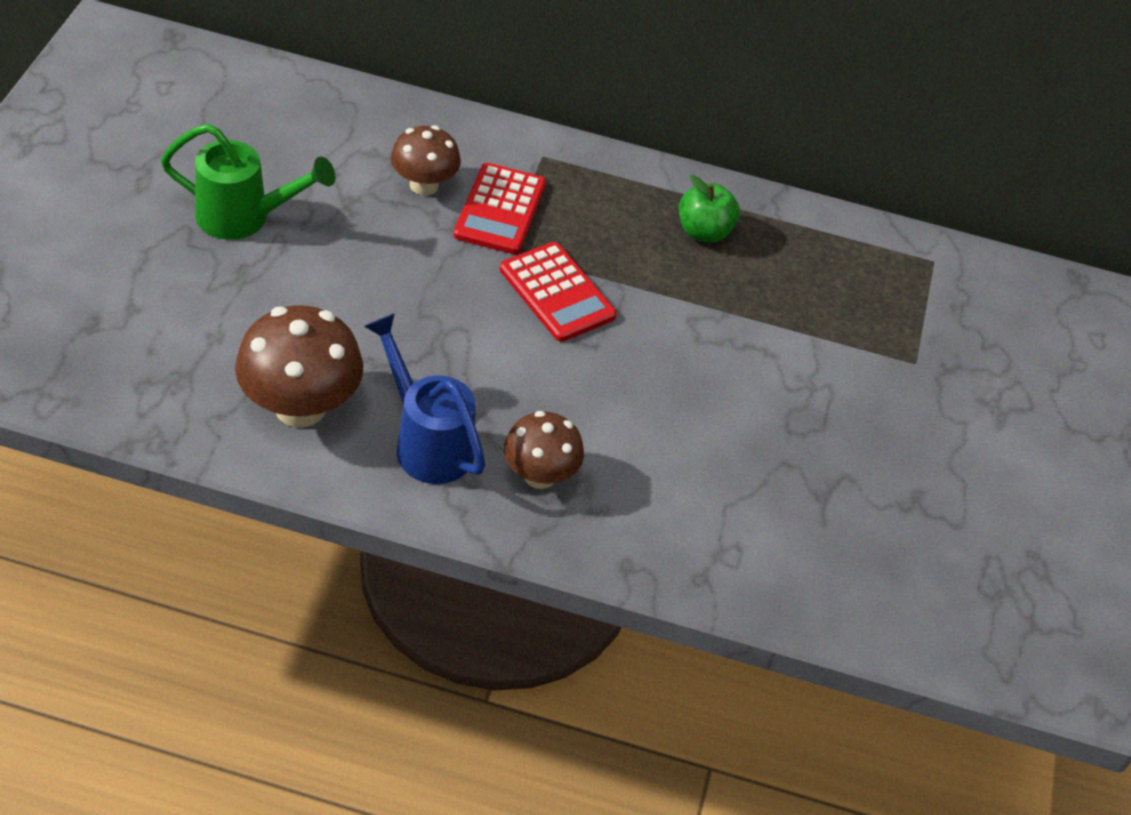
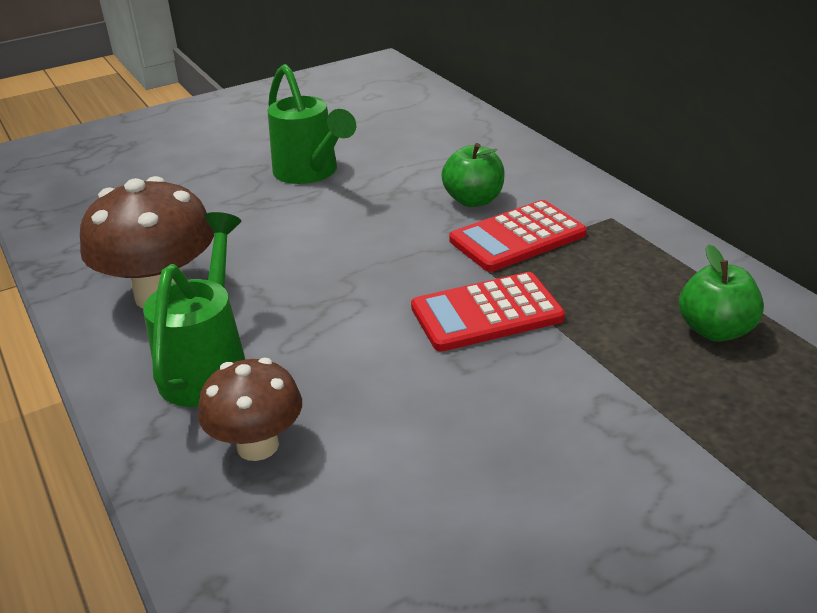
camera: 55 degrees right, 15 degrees down
blue watering can [364,313,486,484] -> green watering can [143,212,245,407]
brown mushroom [391,125,461,196] -> green apple [441,143,504,207]
red calculator [500,242,617,342] -> red calculator turned 60 degrees clockwise [411,272,565,352]

